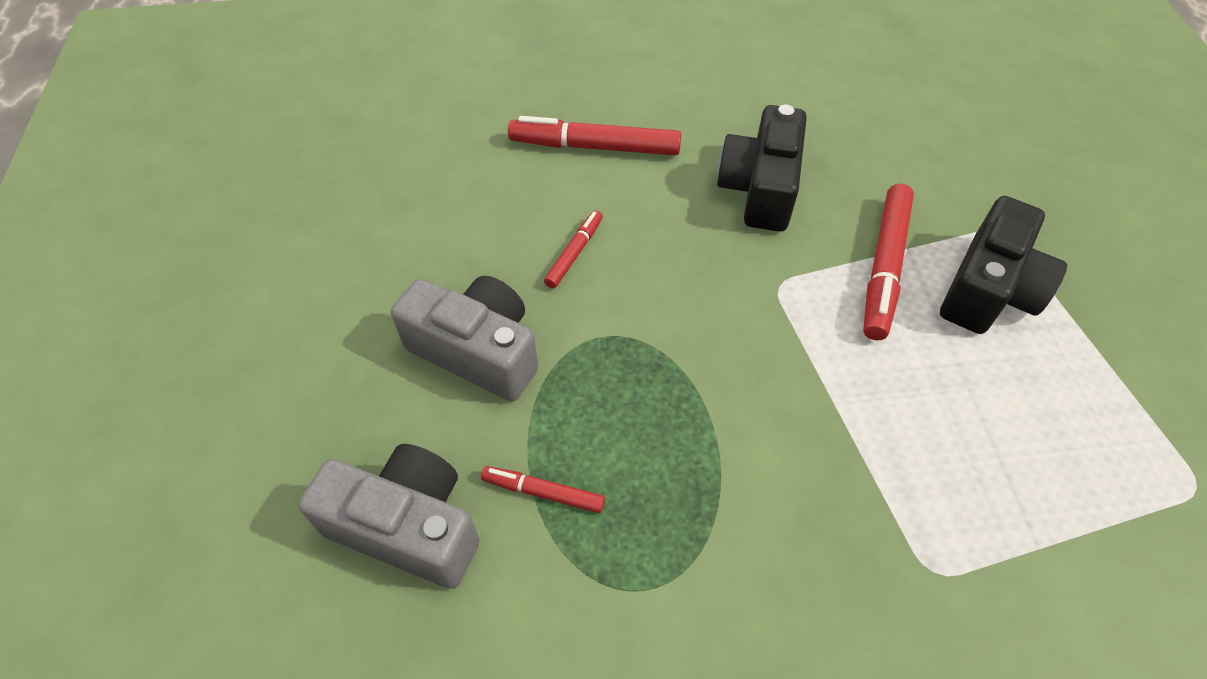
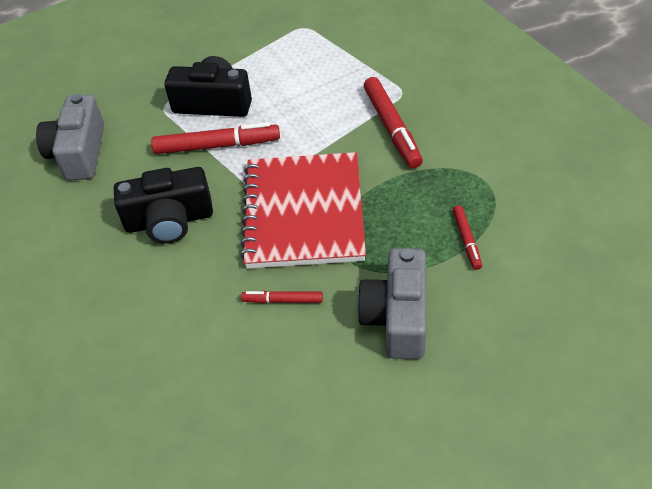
camera: 110 degrees left, 5 degrees down
grey camera [298,444,480,589] -> grey camera moved to [36,94,104,181]
red marker [508,116,681,155] -> red marker moved to [364,77,423,168]
none -> red notebook [240,152,366,269]

